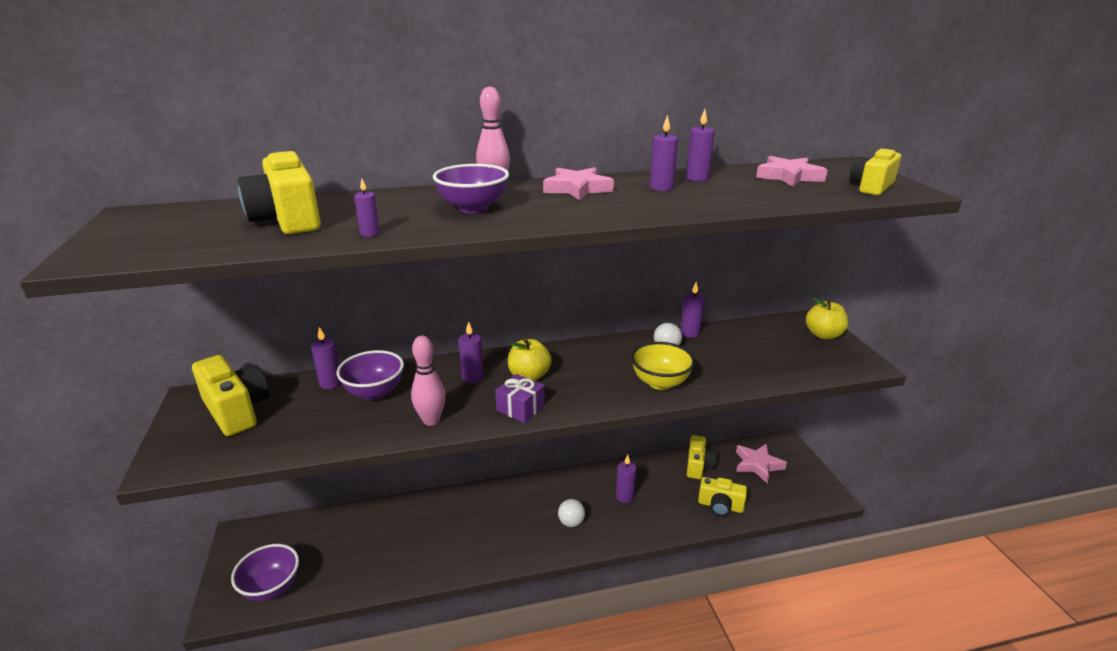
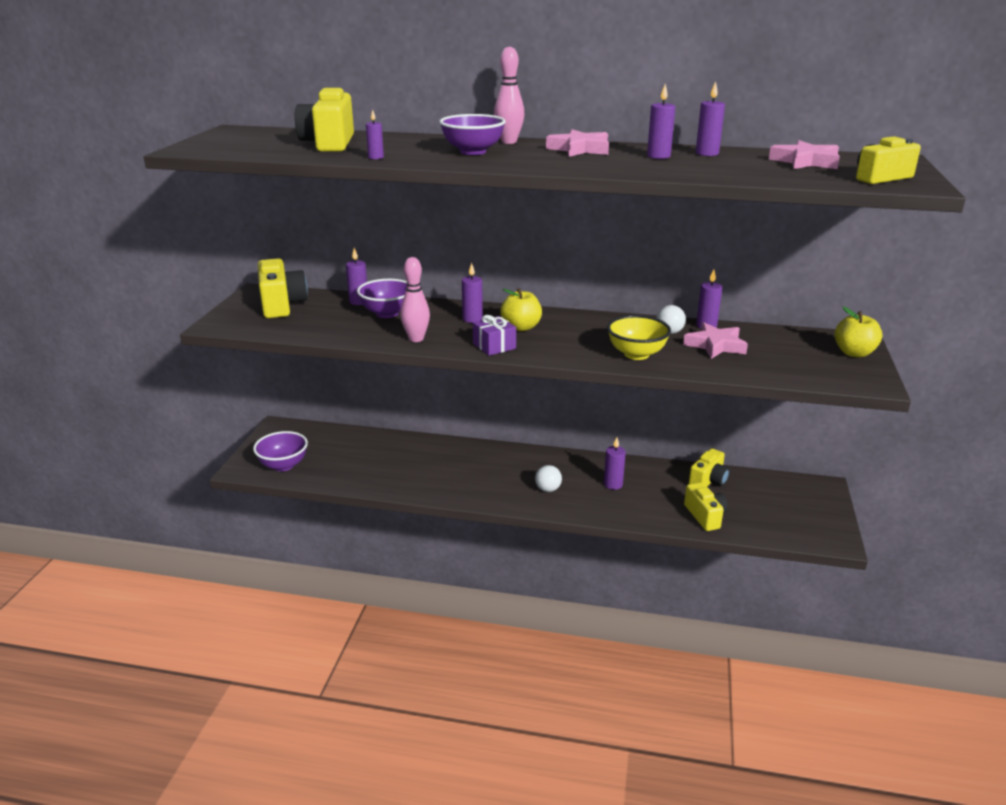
camera: 25 degrees right, 0 degrees up
yellow camera [698,477,747,516] -> yellow camera turned 150 degrees counterclockwise [684,482,728,531]
pink star [736,444,787,484] -> pink star moved to [683,322,748,359]

